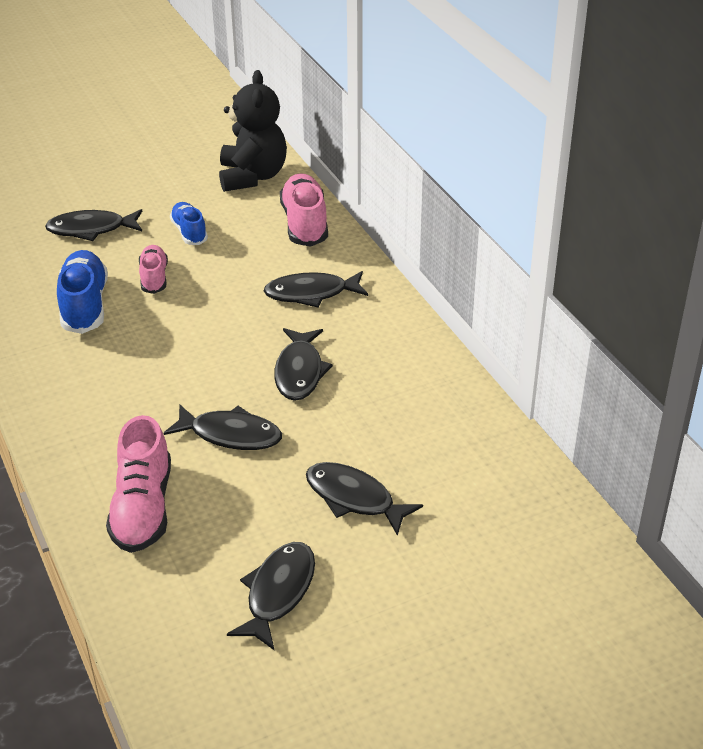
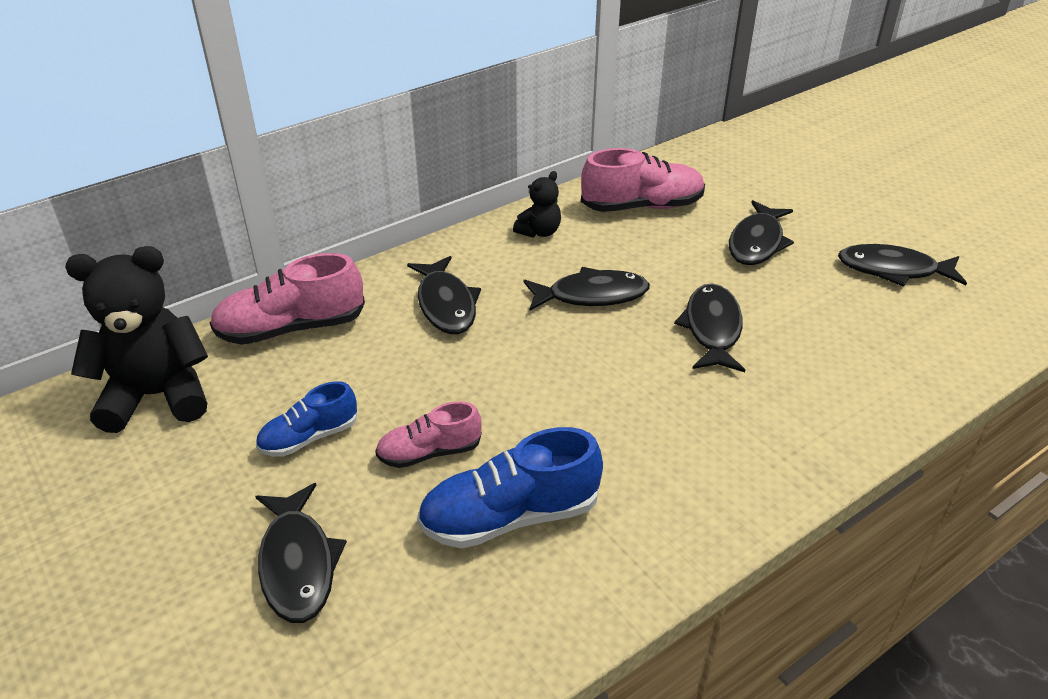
camera: 100 degrees left, 0 degrees up
pink shoe [106,415,171,553] -> pink shoe moved to [581,148,705,212]
none -> black teddy bear [513,171,561,238]

